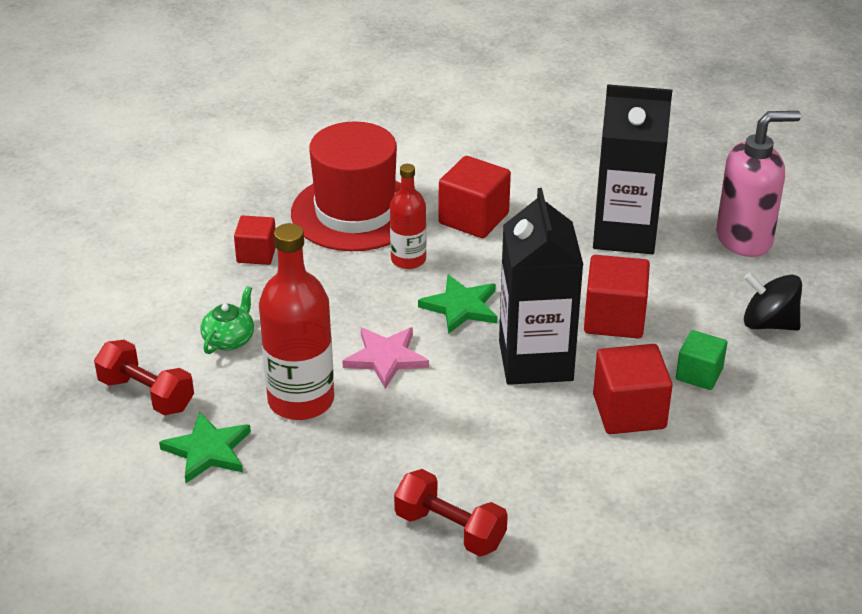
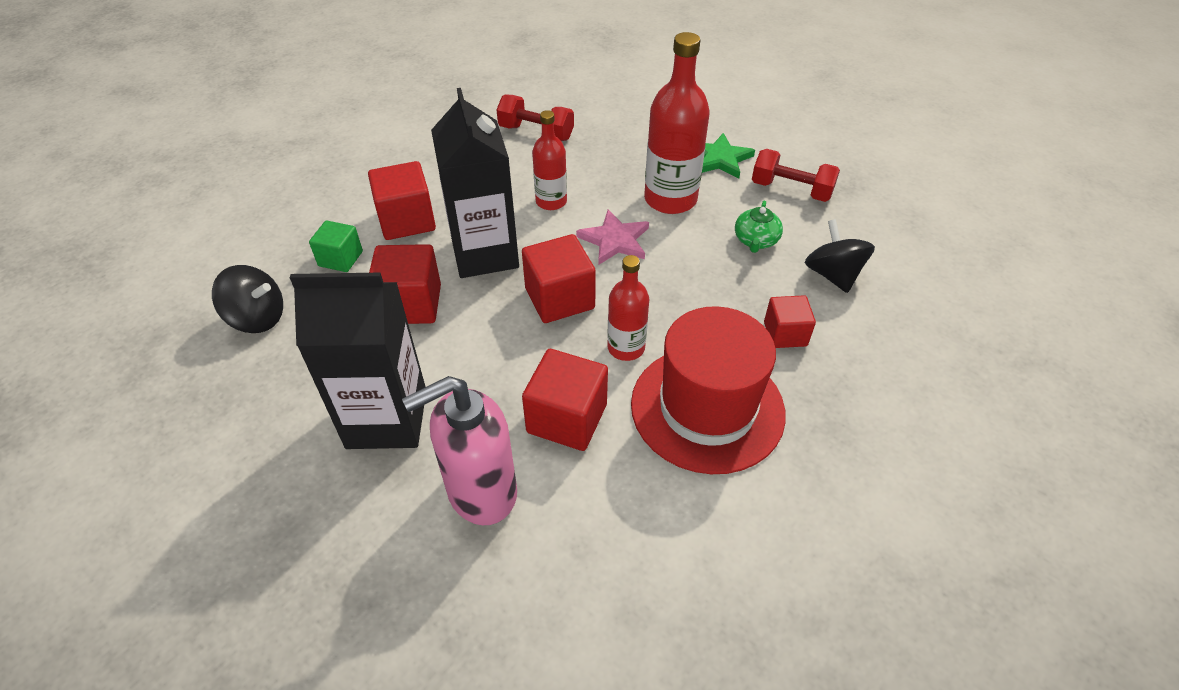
camera: 170 degrees right, 10 degrees up
green star [418,275,498,334] -> red cube [522,234,596,323]
pink soap dispenser [716,111,801,257] -> pink soap dispenser moved to [402,376,517,525]
none -> red bottle [532,110,567,210]
none -> black spinning top [805,219,875,293]

